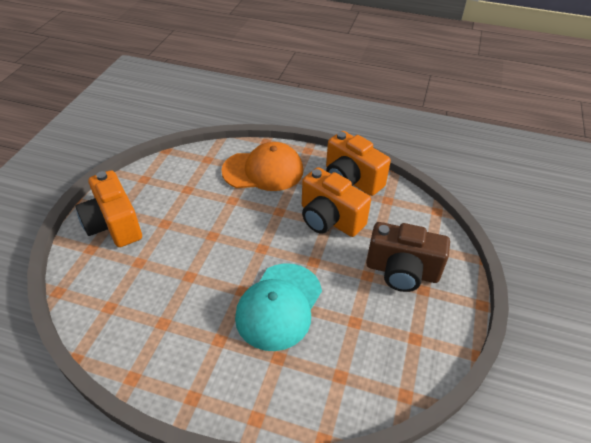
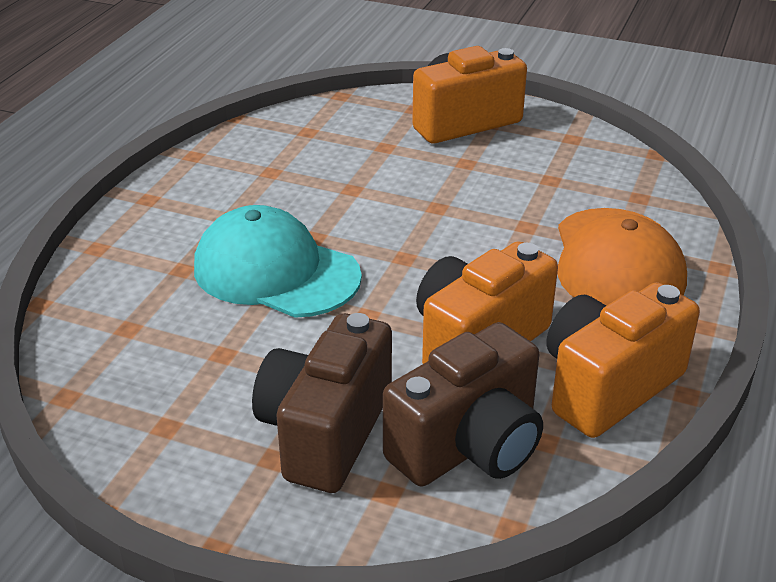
camera: 95 degrees right, 10 degrees down
none -> brown camera [383,322,543,486]

